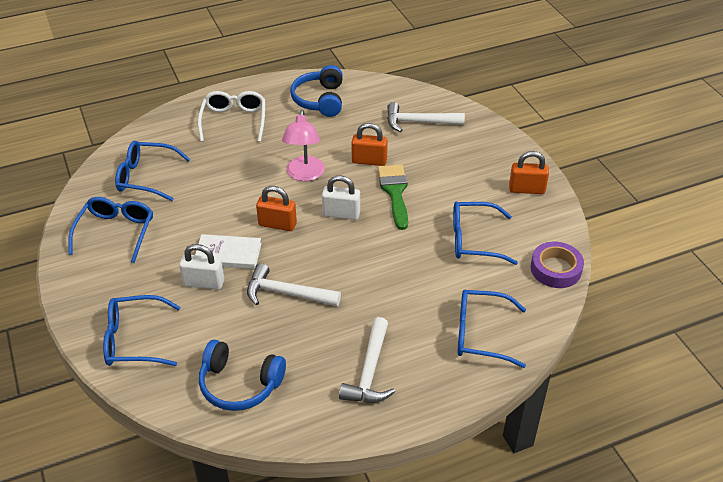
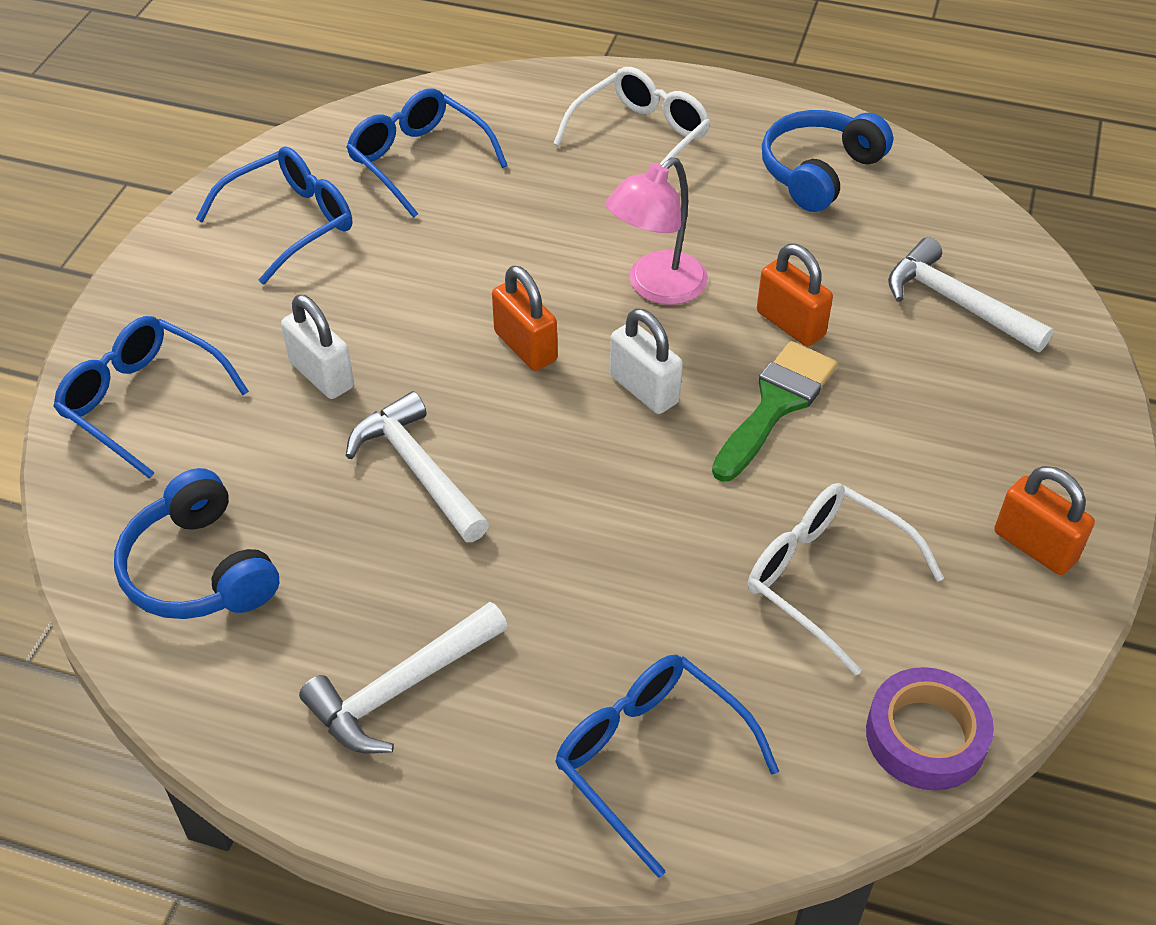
camera: 40 degrees right, 5 degrees up
white book [195,234,262,269] -> none
blue glasses [453,201,518,265] -> white glasses [748,483,944,676]

